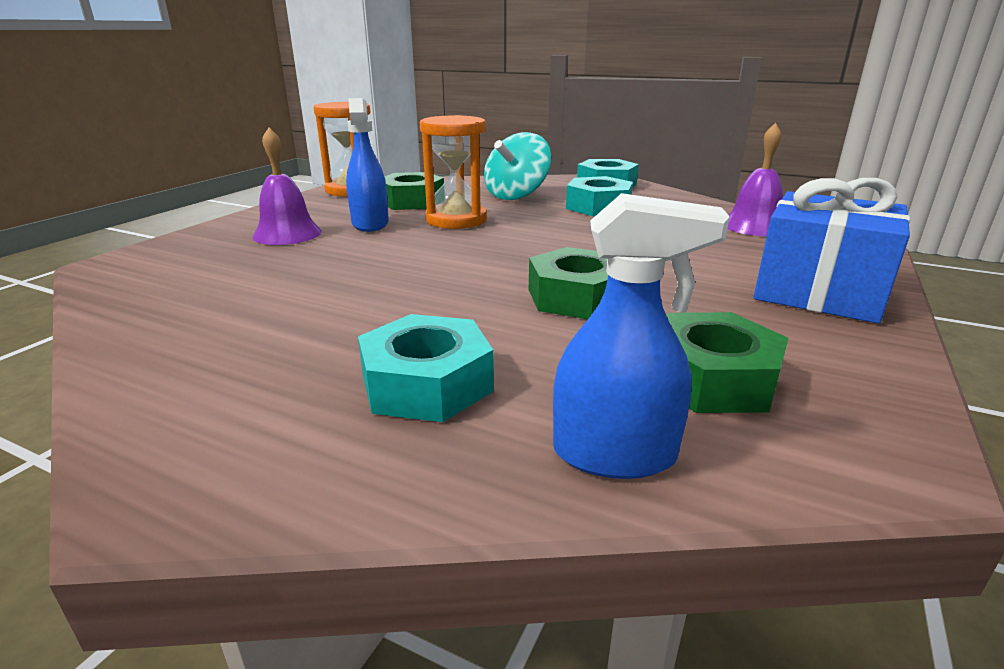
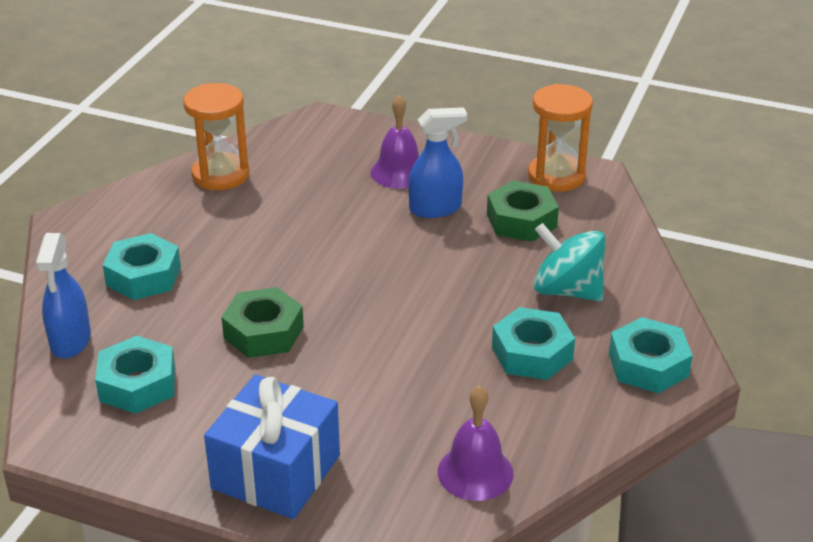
camera: 85 degrees right, 10 degrees up
orange hourglass [420,115,487,229] -> orange hourglass moved to [183,83,249,190]
green nut [666,312,788,413] -> turquoise nut [95,336,175,414]

